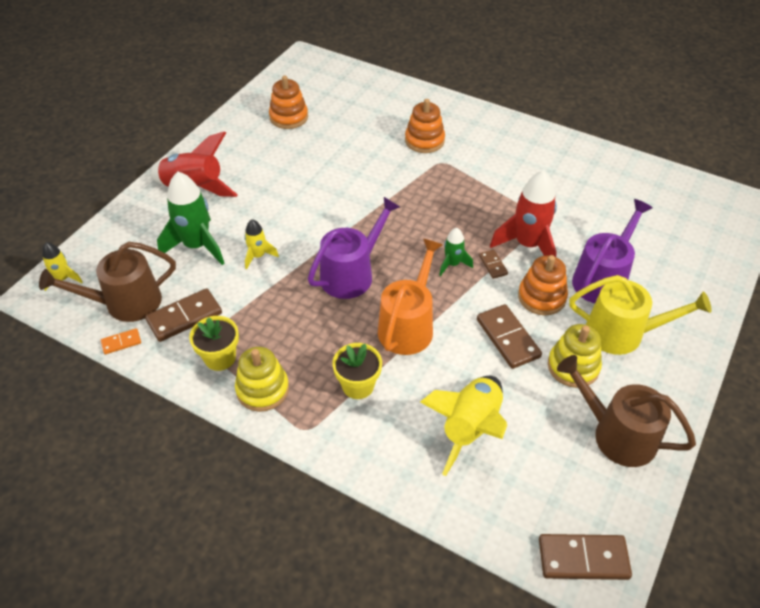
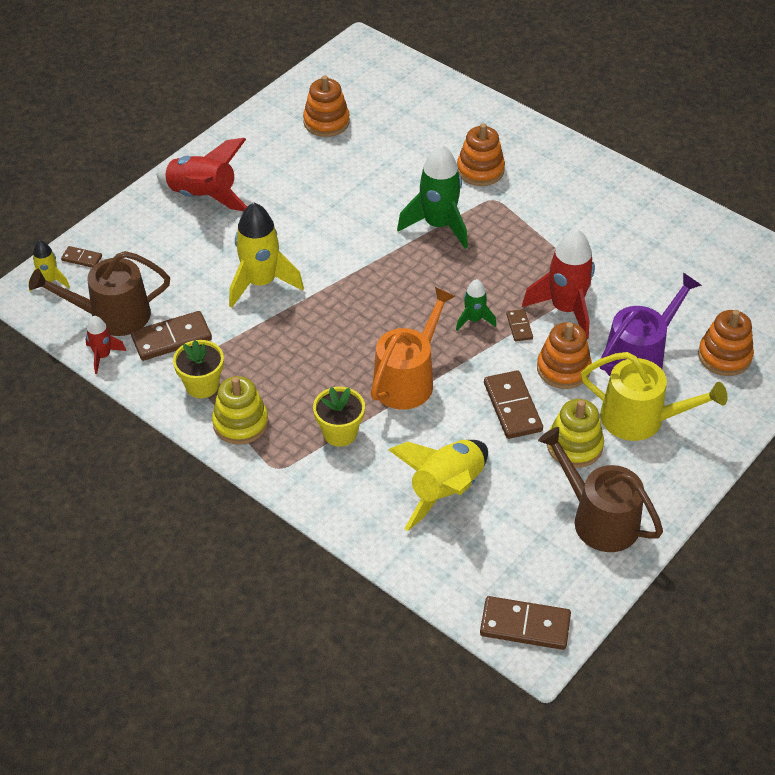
camera: 10 degrees right, 0 degrees up
orange domino [101,328,141,354] -> red rocket [85,316,126,374]
green rocket [157,172,225,265] -> green rocket moved to [397,144,468,249]
yellow rocket [244,219,279,269] -> yellow rocket [229,202,304,308], size x1.91
purple watering can [308,197,400,299] -> none
none -> brown domino [61,246,102,268]
none -> orange stacking toy [698,310,754,376]

